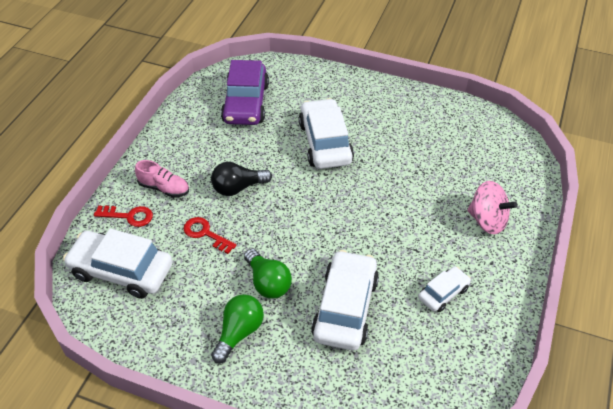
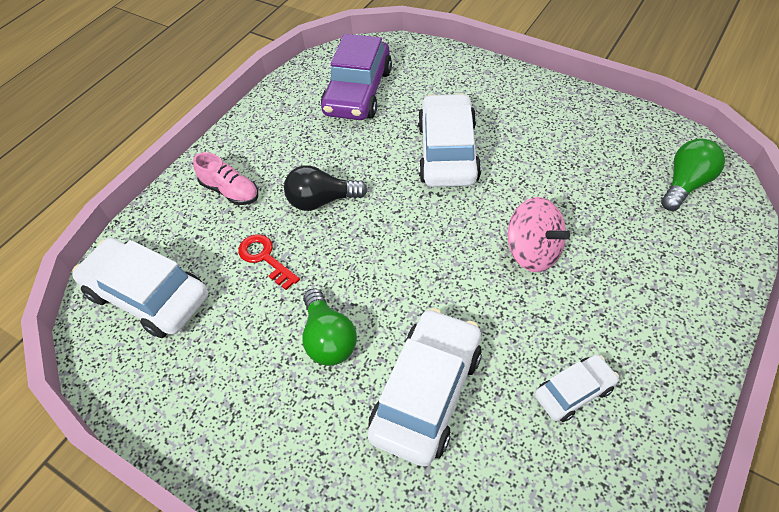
camera: 15 degrees right, 5 degrees up
red key [94,206,153,227] -> none
green light bulb [211,294,264,364] -> green light bulb moved to [661,138,725,211]
pink spinning top [467,181,518,234] -> pink spinning top moved to [508,197,570,272]

